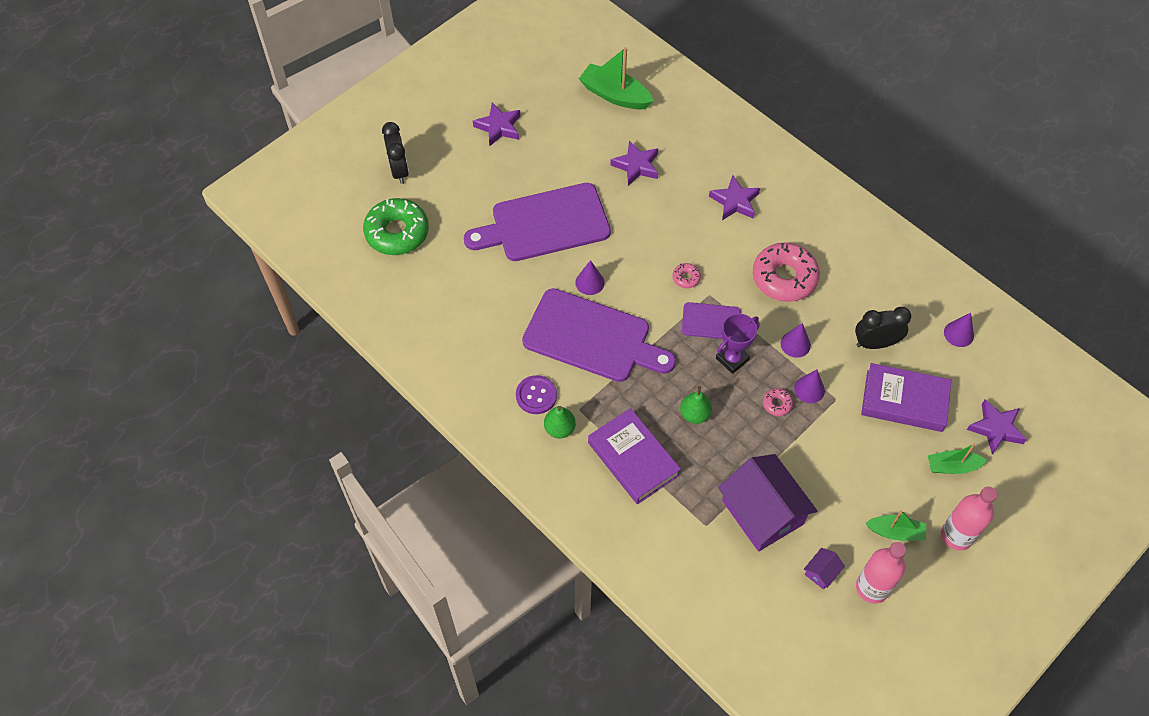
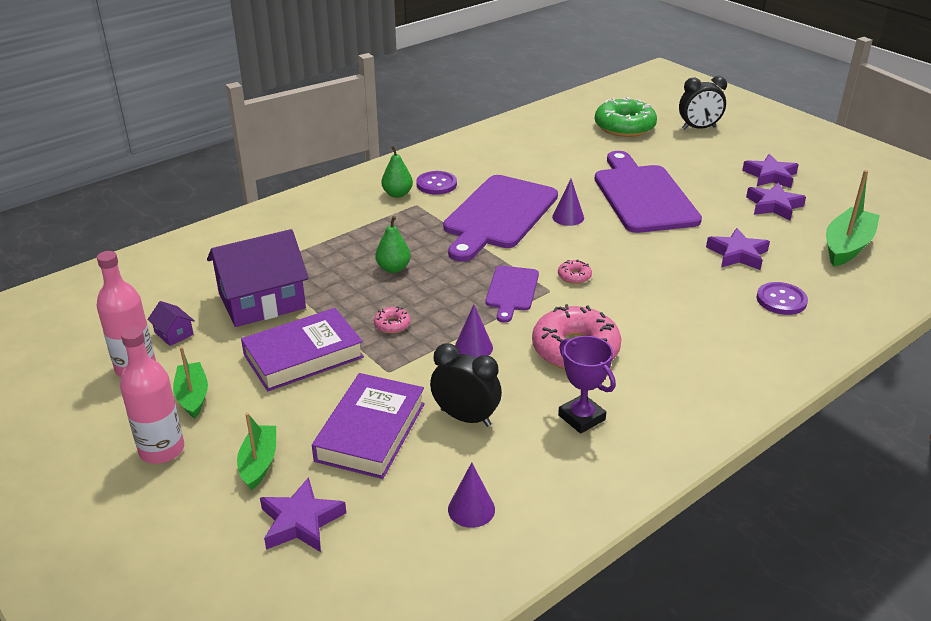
camera: 95 degrees right, 25 degrees down
purple book [588,408,681,504] -> purple book moved to [241,308,364,391]
purple star [709,175,760,220] -> purple star moved to [746,183,806,220]
purple trophy [716,313,759,374] -> purple trophy moved to [558,336,616,434]
purple cone [794,369,825,403] -> none
black clock [855,307,911,349] -> black clock turned 60 degrees counterclockwise [430,343,502,427]
green boat [866,510,926,541] -> green boat turned 150 degrees clockwise [173,347,208,418]
none -> purple button [757,282,808,315]

